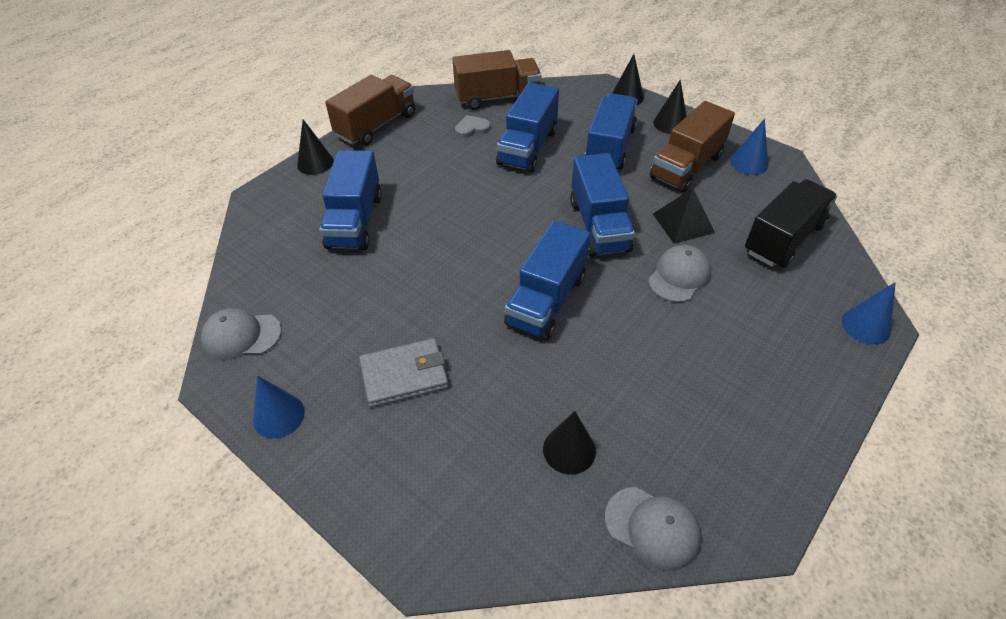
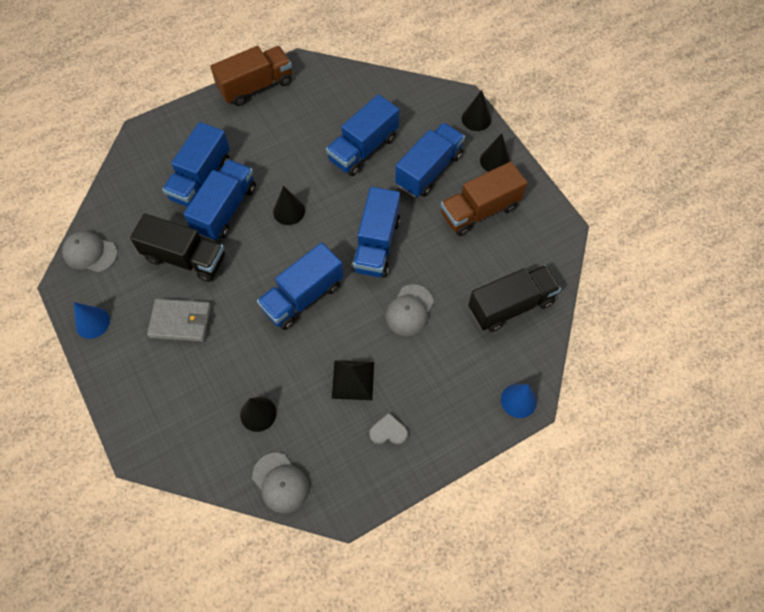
camera: 20 degrees right, 15 degrees up
black cone [297,119,334,175] -> black cone moved to [273,186,305,225]
brown truck [453,50,541,110] -> none
grey heart [455,115,491,137] -> grey heart moved to [369,413,408,445]
grey cap [648,245,711,302] -> grey cap turned 150 degrees clockwise [385,284,434,336]
black pyramid [653,188,715,244] -> black pyramid moved to [332,360,374,400]
blue cone [730,118,768,175] -> none
none -> black truck [130,213,225,282]
none -> blue truck [184,159,256,241]

